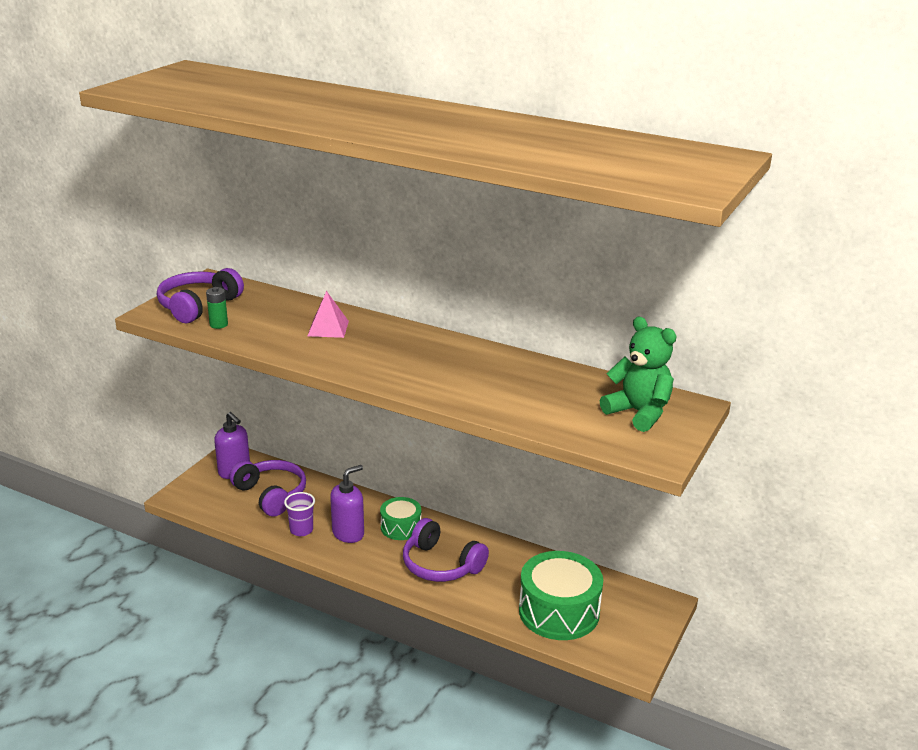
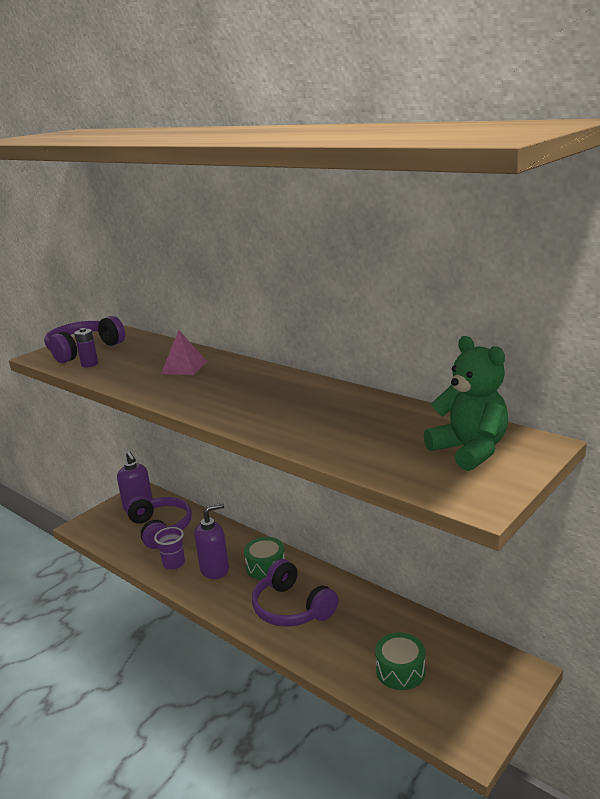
camera: 15 degrees right, 5 degrees down
green battery [206,287,228,329] -> purple battery [74,328,98,367]
green drum [519,551,603,640] -> green drum [375,633,425,690], size x0.56

